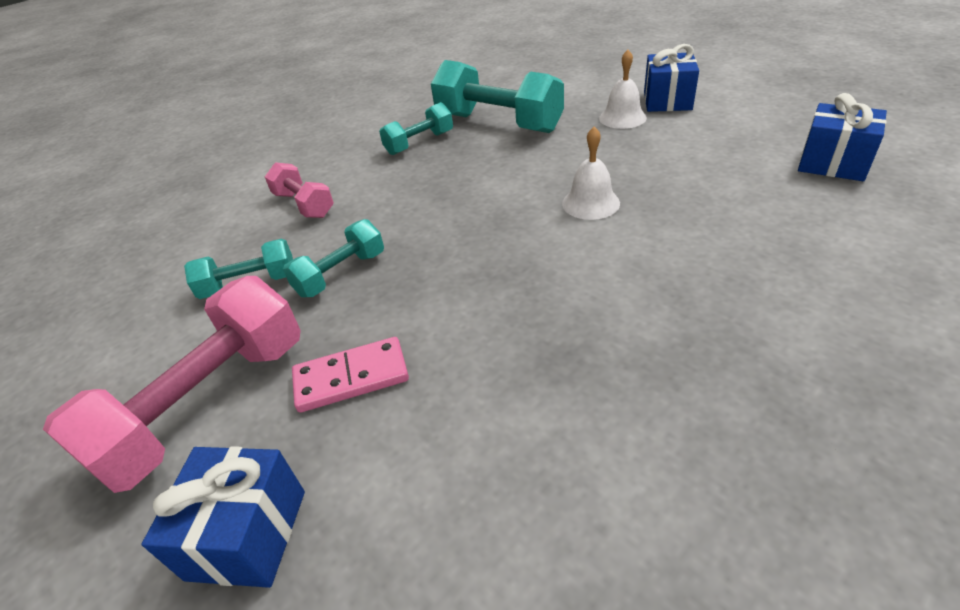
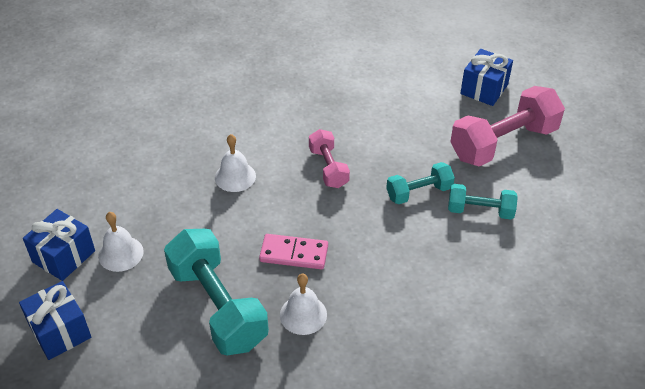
camera: 160 degrees left, 5 degrees up
pink dumbbell [265,162,334,218] -> pink dumbbell moved to [309,129,350,188]
pink domino [292,337,409,413] -> pink domino moved to [259,234,328,269]
turquoise dumbbell [379,102,453,155] -> white bell [280,274,327,335]
blue gift [798,93,887,181] -> blue gift moved to [19,281,91,360]

